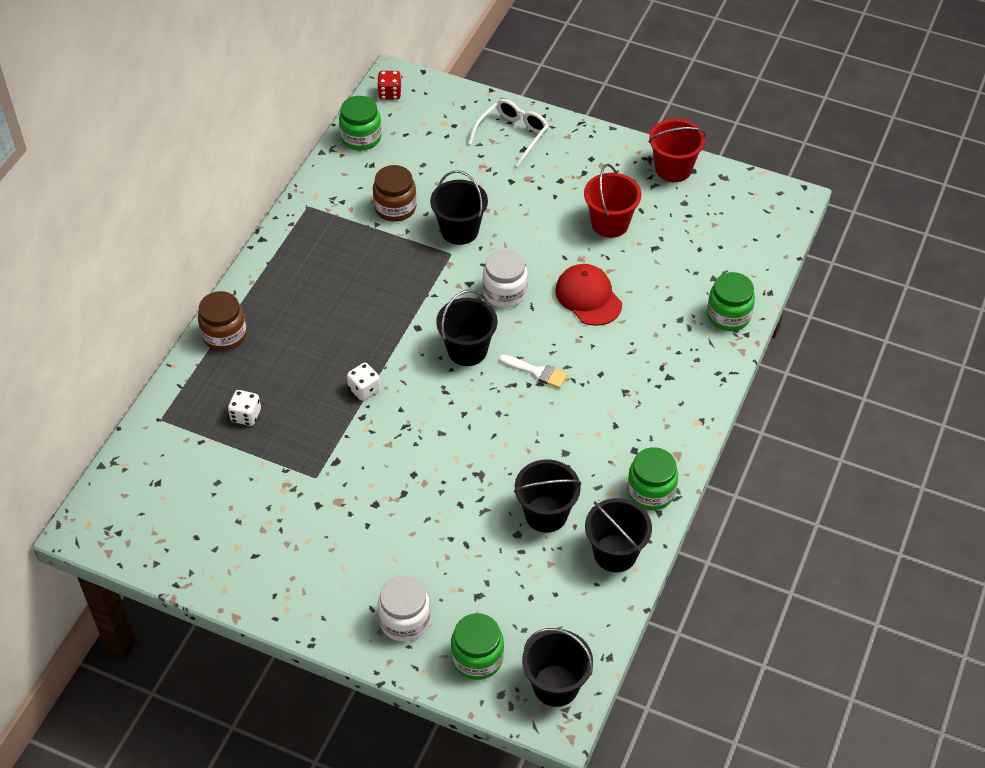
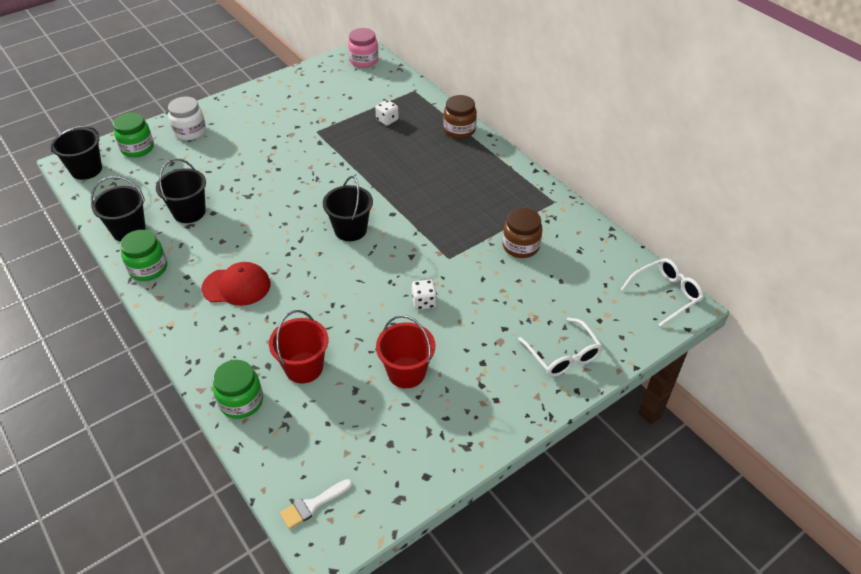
camera: 120 degrees right, 5 degrees down
green jar [339,96,382,151] -> none
white dice [347,363,381,401] -> white dice moved to [412,280,437,310]
red dice [377,71,401,100] -> white glasses [621,258,704,327]
black bucket [430,170,488,245] -> none
white jar [483,249,528,308] -> none
white brush [499,355,568,388] -> white brush moved to [280,479,352,529]
red cap [555,264,622,326] -> red cap moved to [201,262,270,306]
red bucket [649,119,706,182] -> red bucket moved to [269,310,328,383]
none -> pink jar [348,28,378,68]

